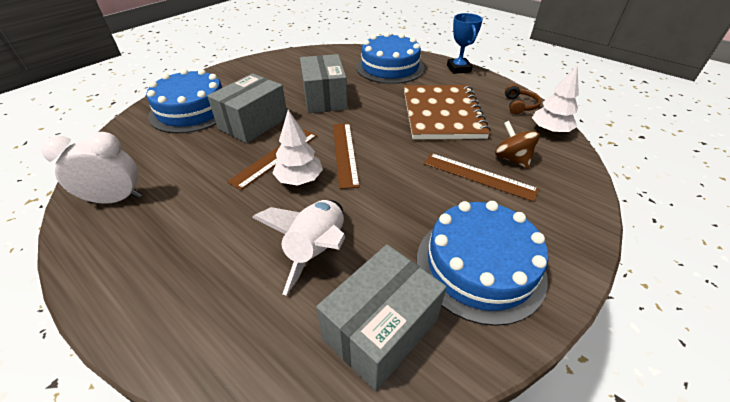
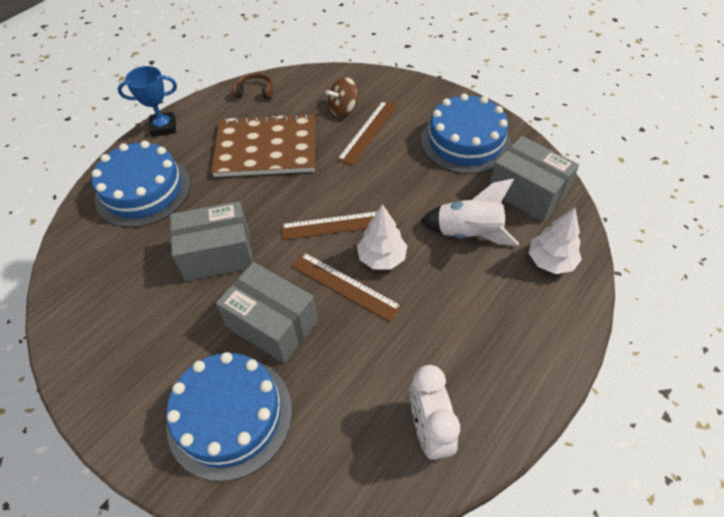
camera: 90 degrees left, 10 degrees up
white tree [532,65,579,134] -> white tree moved to [529,207,582,274]

